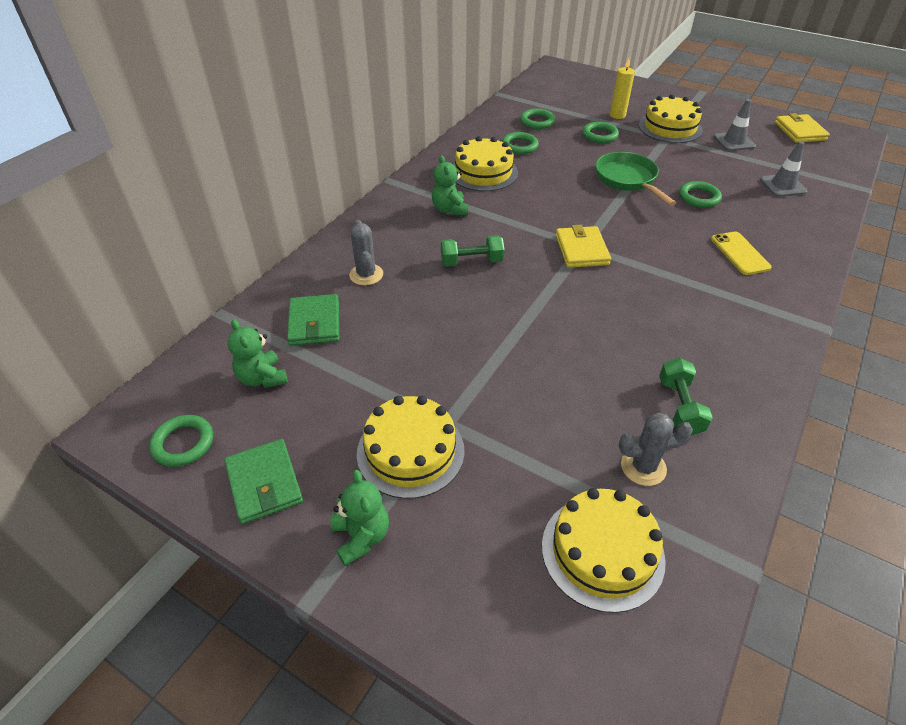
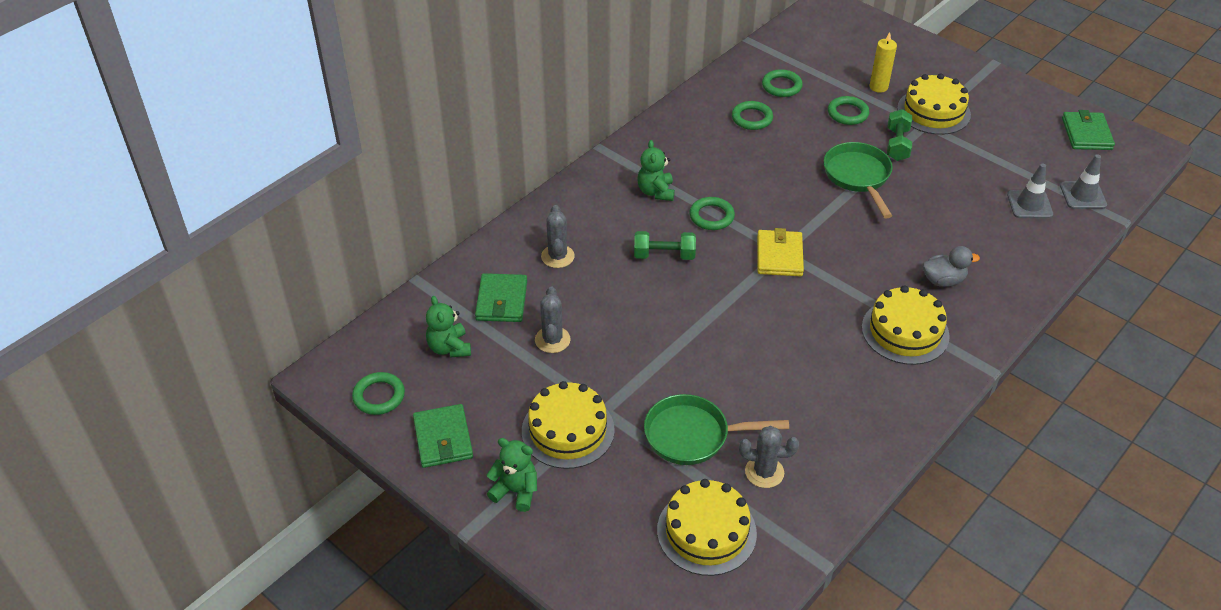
camera: 10 degrees right, 0 degrees up
green teddy bear [331,470,389,566] -> green teddy bear turned 60 degrees counterclockwise [487,438,537,512]
yellow cake [453,136,518,191] -> yellow cake moved to [862,285,950,365]
green dumbbell [659,358,713,436] -> green dumbbell moved to [887,109,912,161]
green ring [679,181,722,208] -> green ring moved to [689,197,735,230]
yellow phone [711,231,772,275] -> grey duck [922,246,980,287]
grey traffic cone [714,99,756,151] -> grey traffic cone moved to [1060,154,1107,209]
yellow wallet [775,113,830,143] -> green wallet [1062,110,1115,150]
none -> grey cactus [535,287,570,353]
none -> green pan [644,394,789,465]

